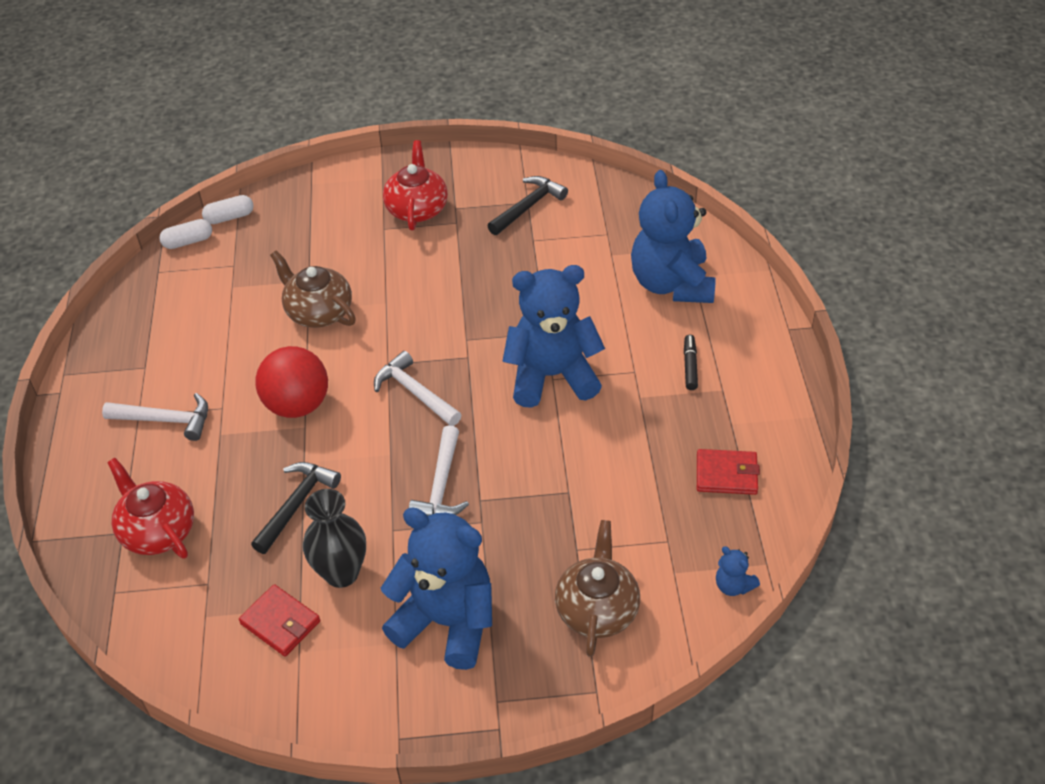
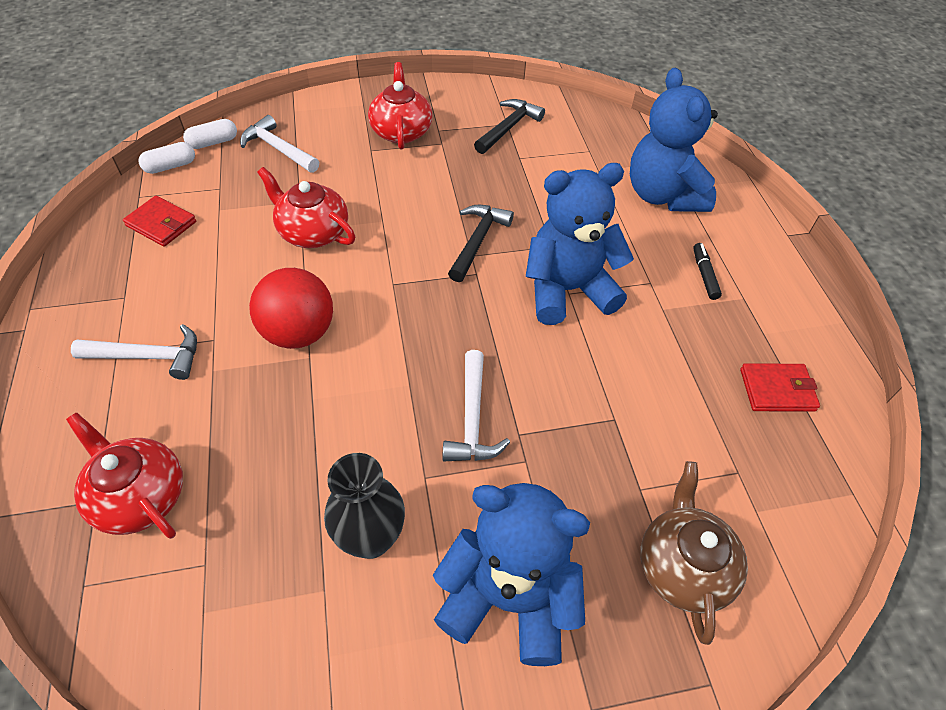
camera: 10 degrees left, 5 degrees up
red wallet [239,584,320,657] -> red wallet moved to [123,196,196,247]
black hammer [251,462,341,554] -> black hammer moved to [448,205,514,282]
brown teapot [270,251,356,328] -> red teapot [257,167,355,248]
white hammer [374,351,462,426] -> white hammer moved to [240,115,319,173]
blue teddy bear [716,546,760,596] -> none

